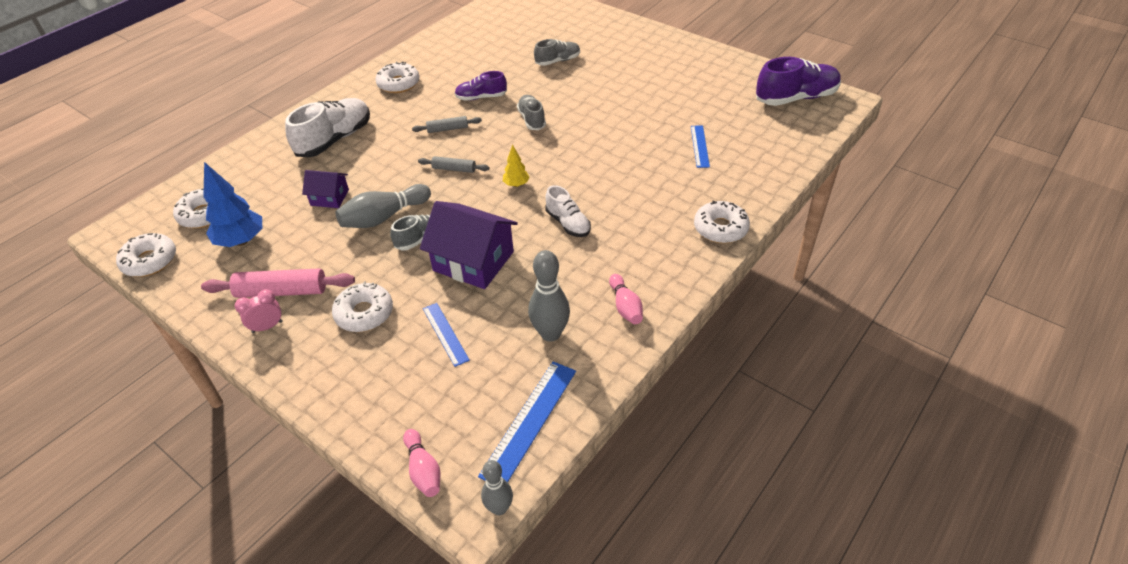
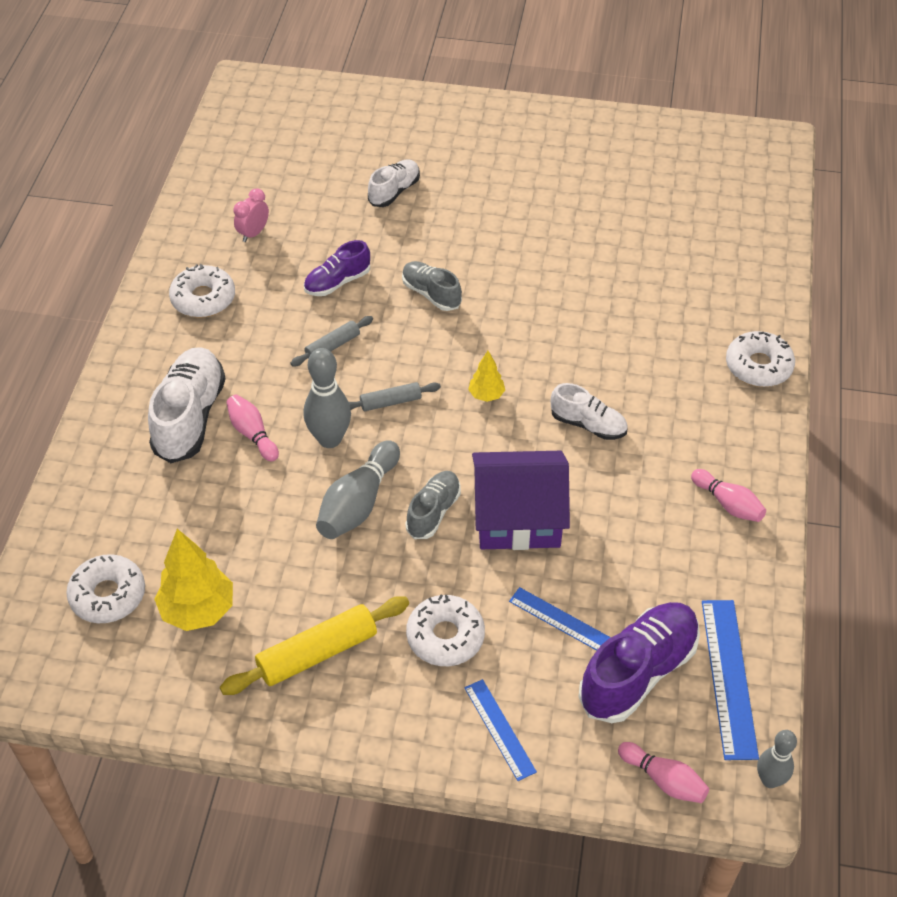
camera: 30 degrees left, 5 degrees up
white donut [116,233,176,277] -> none
pink rolling pin [201,268,355,298] -> yellow rolling pin [220,596,409,695]
blue tree [203,162,262,247] -> yellow tree [154,529,233,631]
pink clock [235,289,283,333] -> pink clock moved to [233,188,269,242]
purple house [302,170,349,208] -> none
grey bowling pin [528,250,570,342] -> grey bowling pin moved to [304,348,351,448]
grey shoe [534,39,580,66] -> white shoe [368,159,420,207]
blue ruler [691,126,710,168] -> blue ruler moved to [464,679,537,781]
purple shoe [756,57,841,106] -> purple shoe moved to [579,602,700,723]
none -> pink bowling pin [226,395,279,461]

